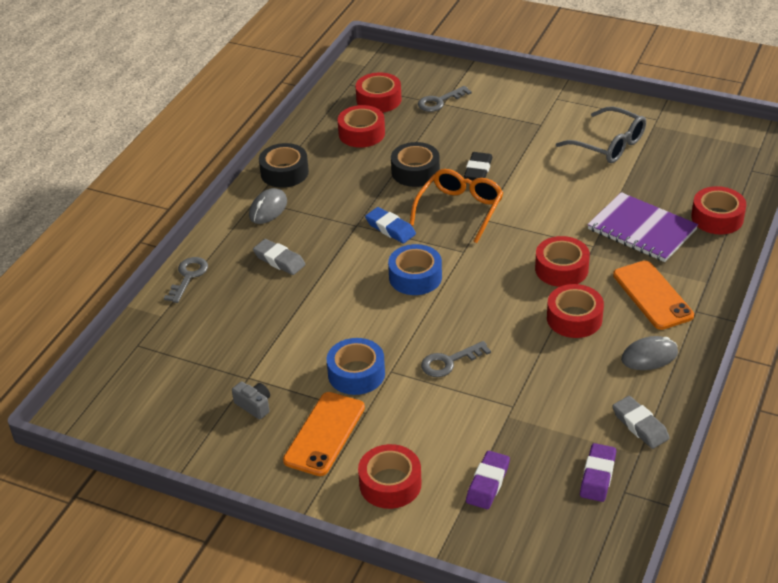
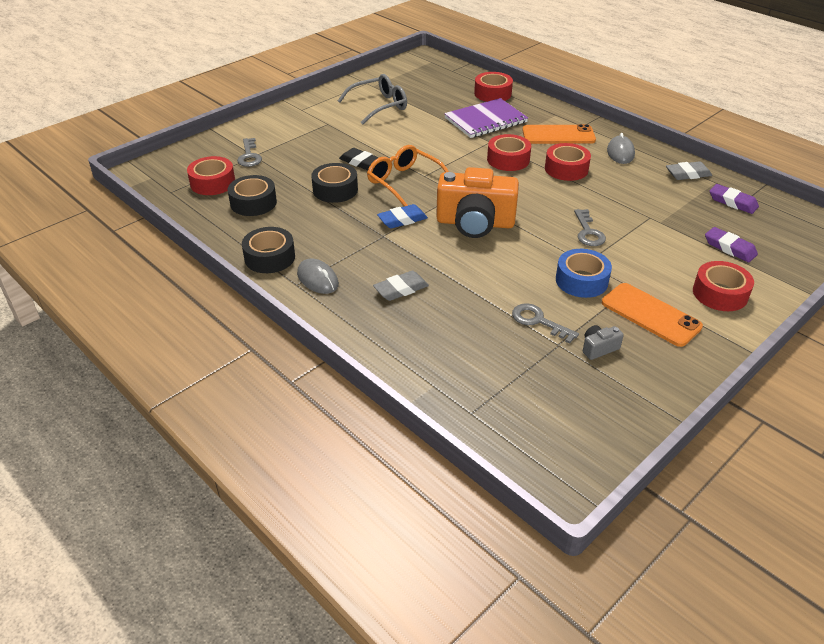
camera: 70 degrees left, 0 degrees up
grey key [164,257,208,303] -> grey key moved to [512,303,579,344]
red tape [338,105,385,148] -> black tape [228,175,277,216]
blue tape [388,244,442,295] -> orange camera [436,167,519,238]

